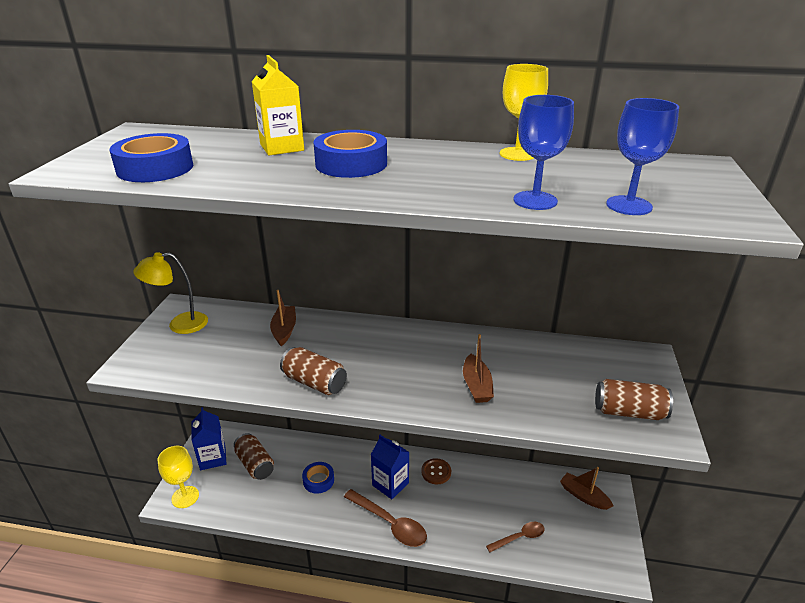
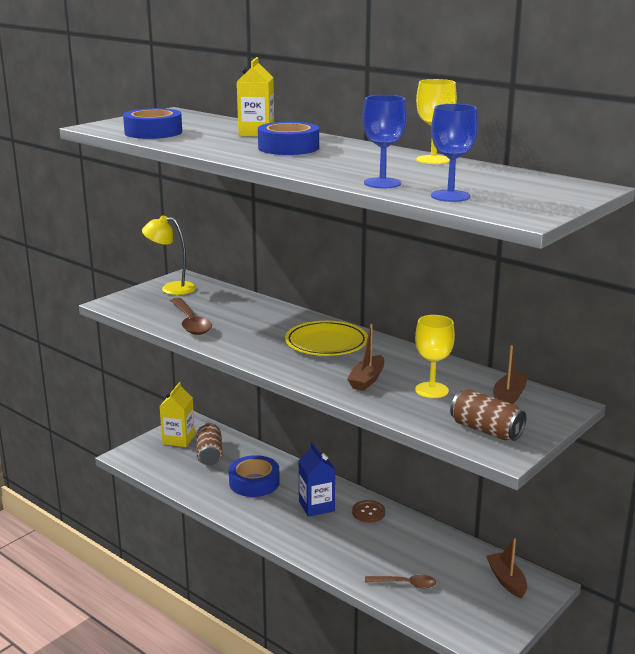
camera: 30 degrees right, 10 degrees down
yellow goblet [157,446,199,508] -> yellow goblet moved to [415,315,455,398]
blue carton [191,407,227,470] -> yellow carton [159,382,195,447]
brown boat [270,290,296,346] -> brown boat moved to [493,345,529,404]
brown can [280,347,347,395] -> none
blue tape [302,462,334,494] -> blue tape [229,455,280,497], size x1.56
brown spoon [344,489,427,547] -> brown spoon moved to [170,298,212,335]
none -> yellow plate [285,321,368,356]

